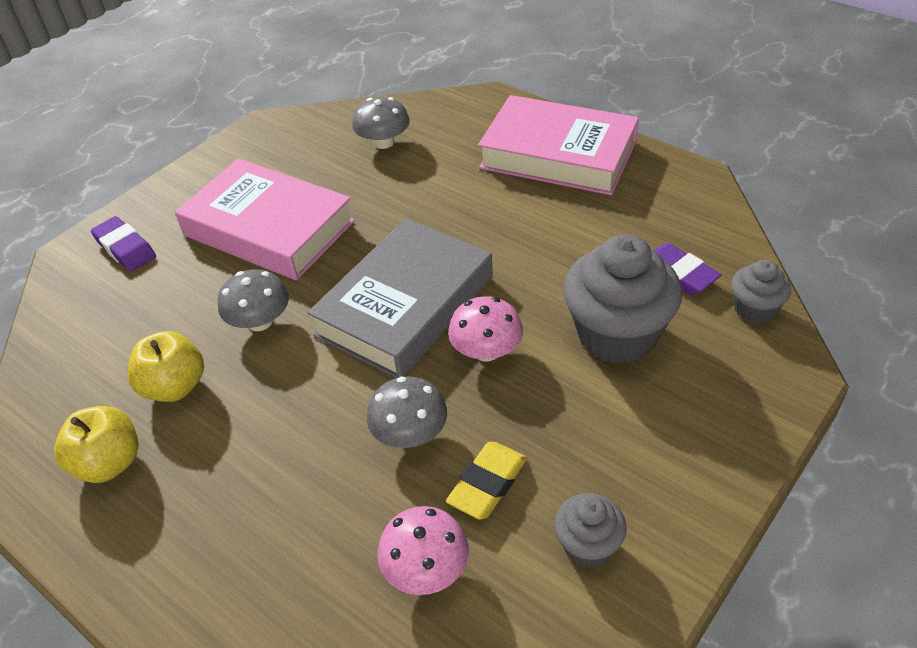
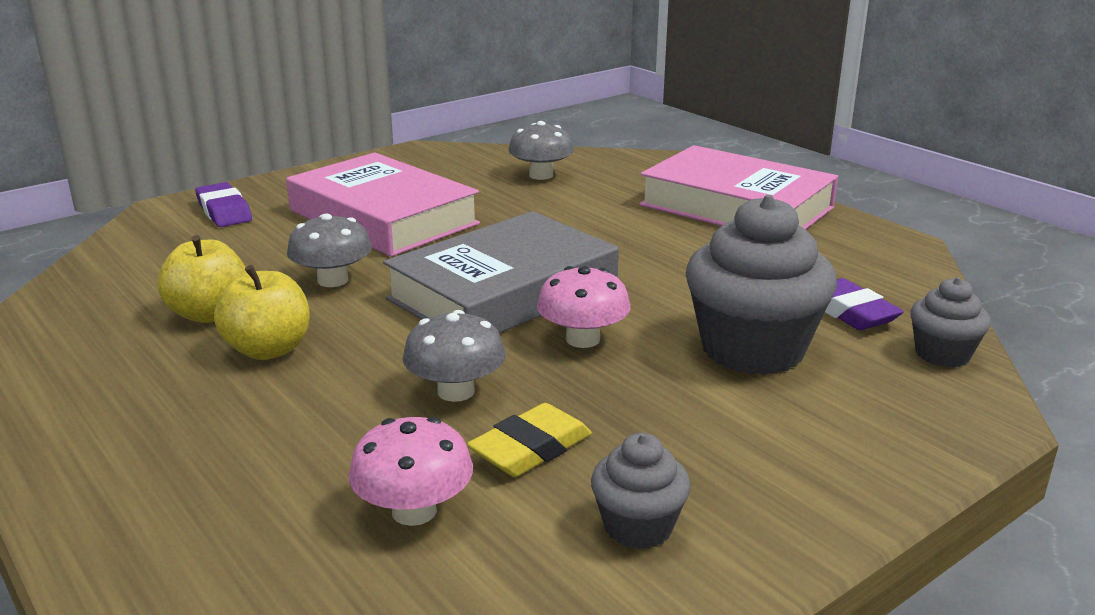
camera: 10 degrees right, 20 degrees down
yellow apple [54,406,139,483] -> yellow apple moved to [214,265,310,360]

